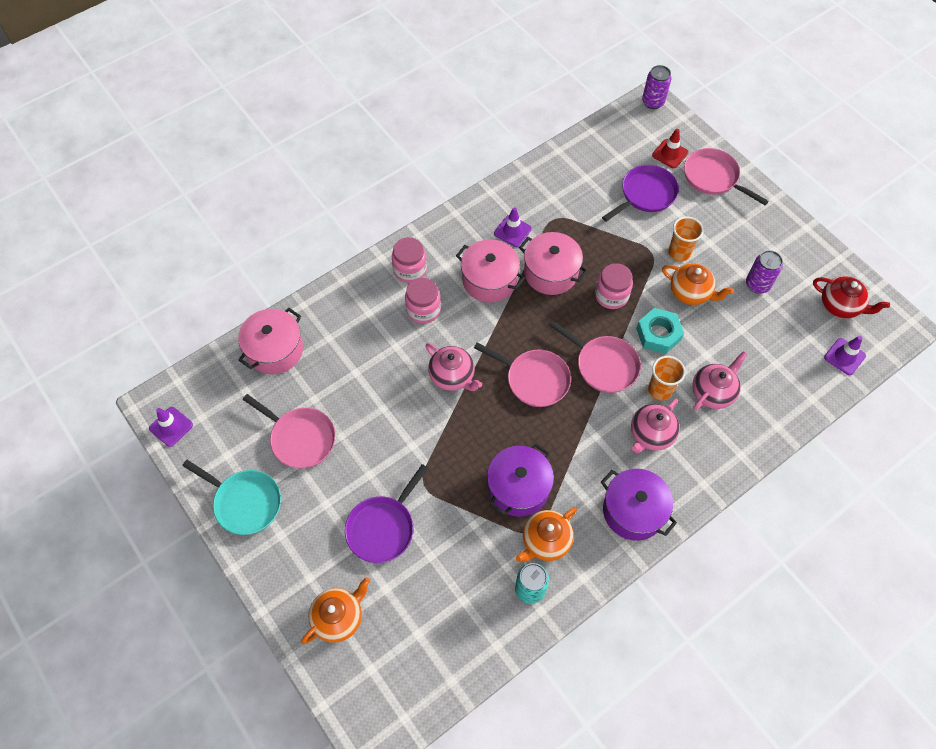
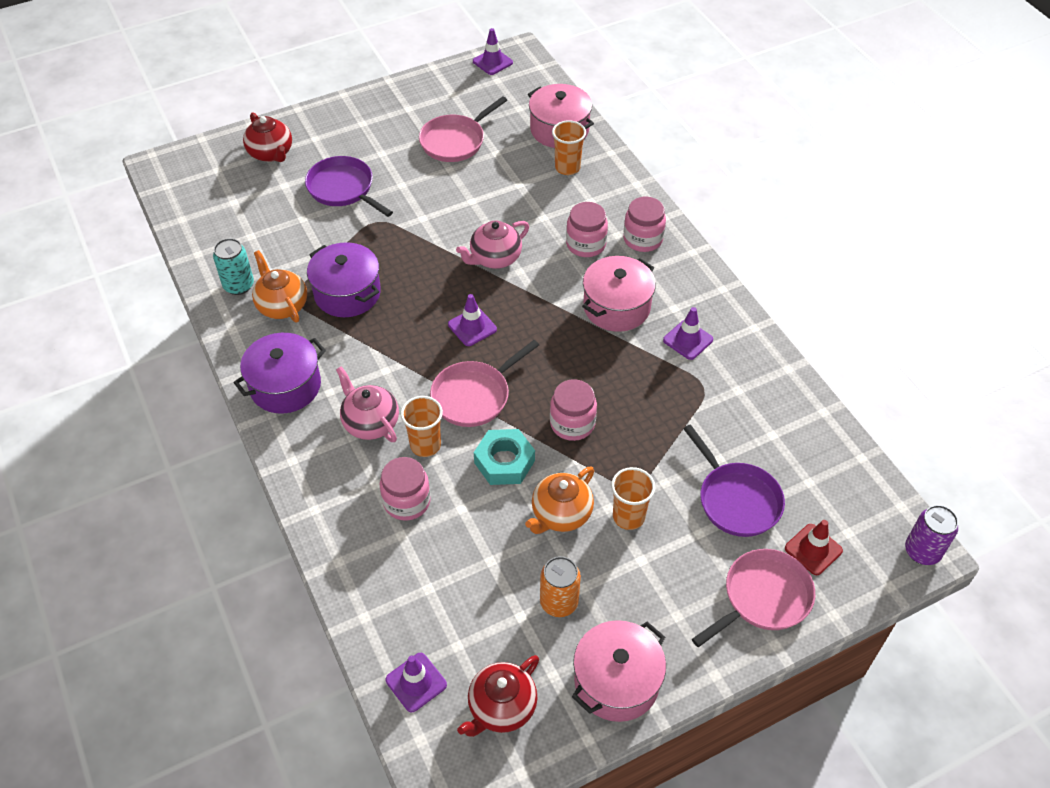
camera: 100 degrees right, 10 degrees down
turquoise pan [182,460,281,535] -> none
orange teapot [302,577,370,644] -> red teapot [243,112,292,162]
pink pan [474,342,571,407] -> purple traffic cone [448,294,497,346]
pink pot [519,232,588,295] -> pink pot moved to [572,620,666,722]
pink teapot [692,351,748,410] -> pink jar [380,457,431,521]
purple can [746,250,783,293] -> orange can [540,556,581,617]
none -> orange cup [552,120,586,175]

